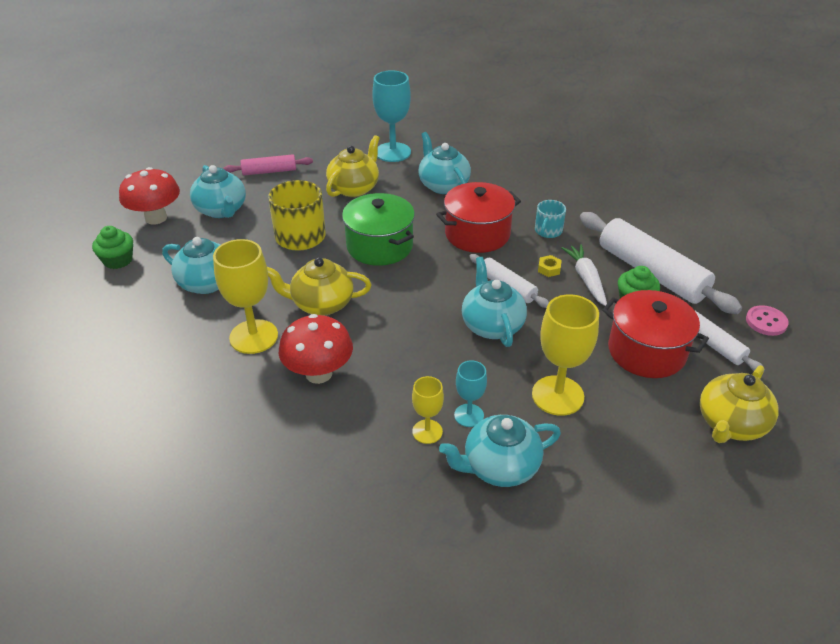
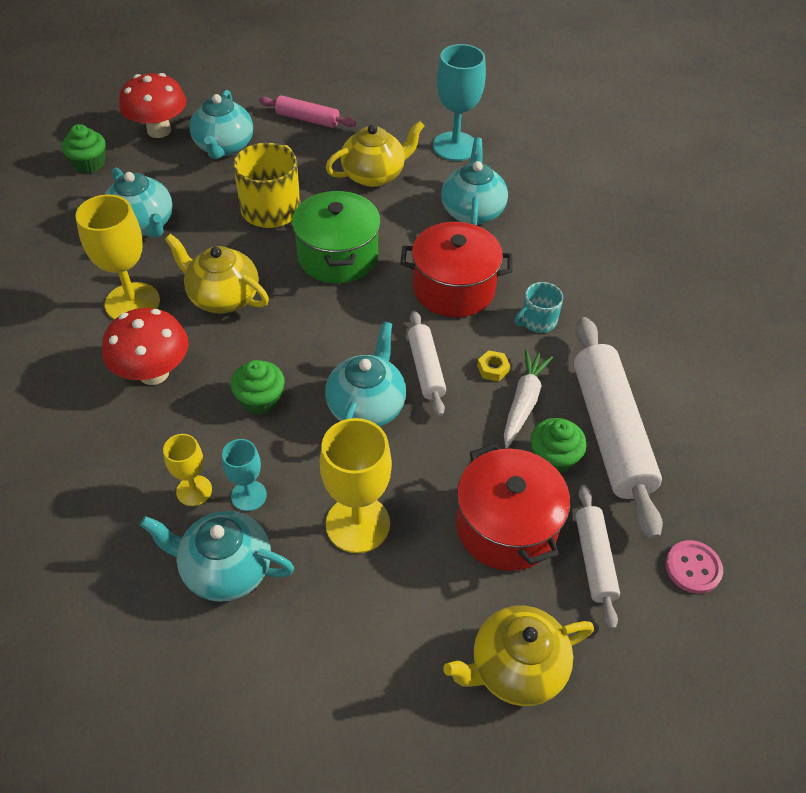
camera: 30 degrees right, 10 degrees up
none -> green cupcake [231,360,285,415]

